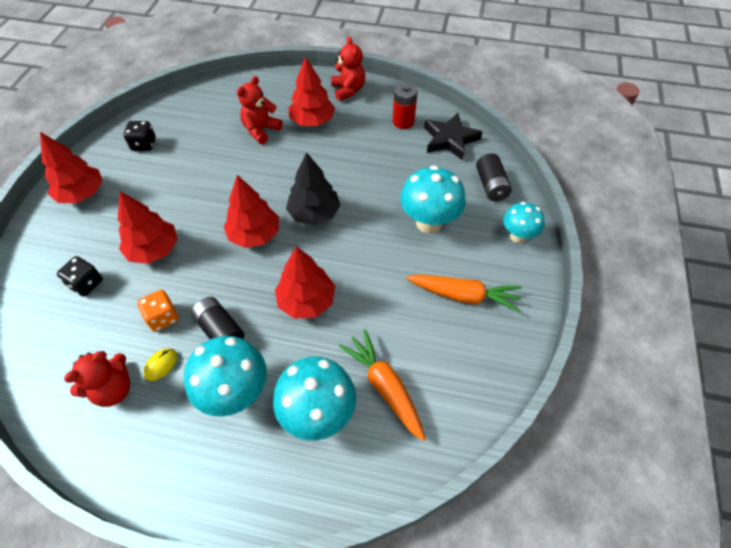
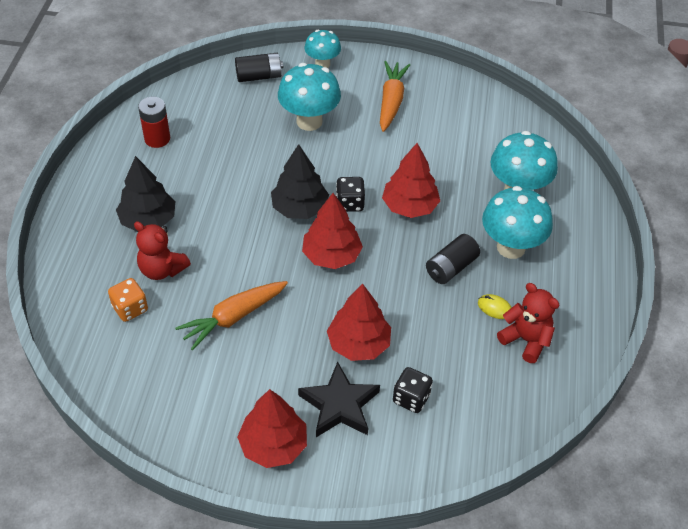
camera: 95 degrees left, 5 degrees down
black dice [123,121,156,151] -> black dice moved to [336,177,365,212]
orange dice [137,290,179,332] -> orange dice moved to [108,278,148,322]
red tree [288,56,335,126] -> black tree [116,156,175,232]
red teddy bear [331,36,365,101] -> none
orange carrot [339,329,426,441] -> orange carrot moved to [175,281,288,351]
black star [424,113,483,160] -> black star moved to [298,362,380,437]

